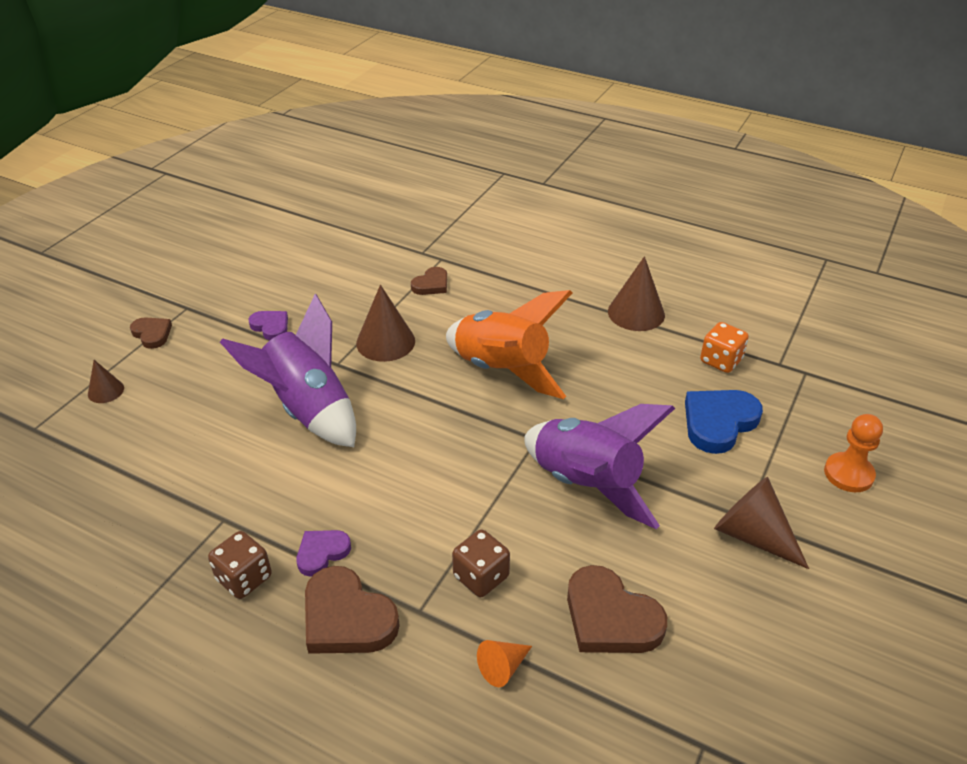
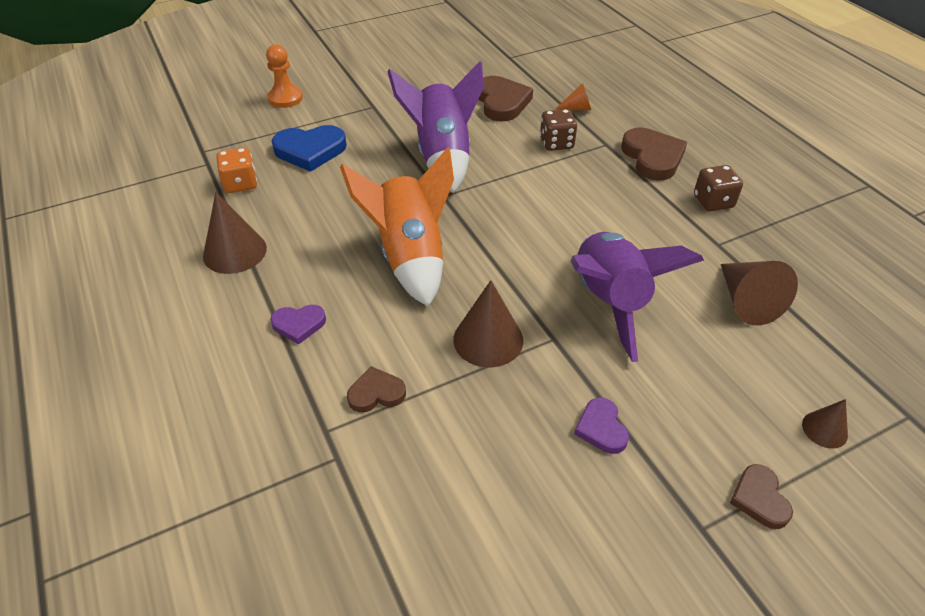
camera: 145 degrees left, 5 degrees up
purple heart [296,530,351,577] -> purple heart moved to [270,305,326,344]
brown cone [714,477,809,569] -> brown cone moved to [721,261,798,325]

